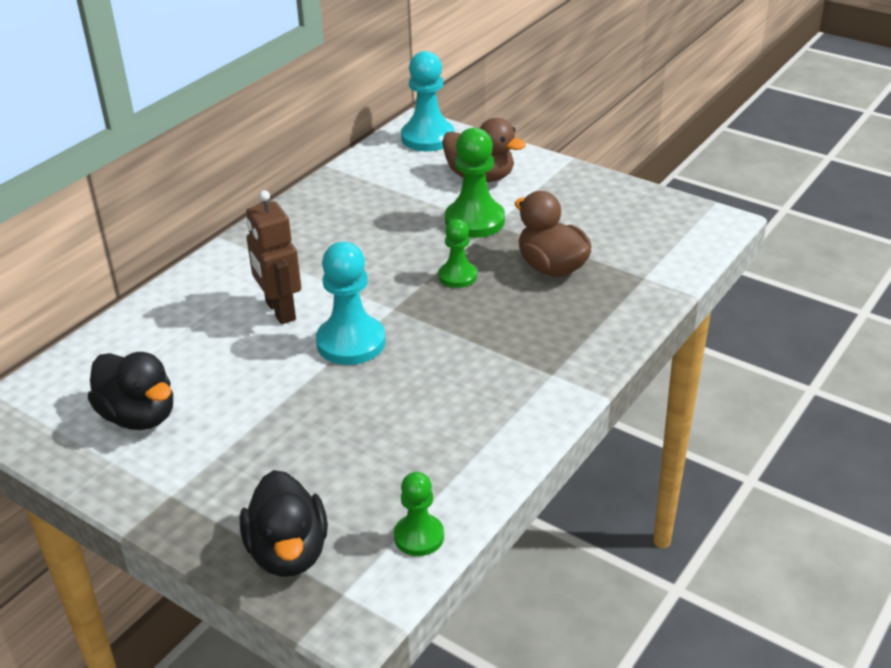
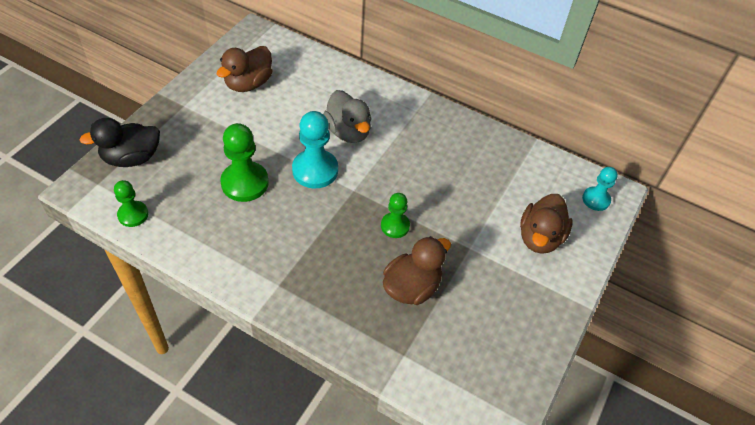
camera: 80 degrees right, 15 degrees up
black duck [88,352,173,430] -> brown duck [217,46,272,92]
brown robot [246,190,302,324] -> grey duck [323,90,371,143]
turquoise pawn [401,51,455,151] -> turquoise pawn [582,167,618,211], size x0.60
green pawn [445,128,505,238] -> green pawn moved to [220,123,269,202]

